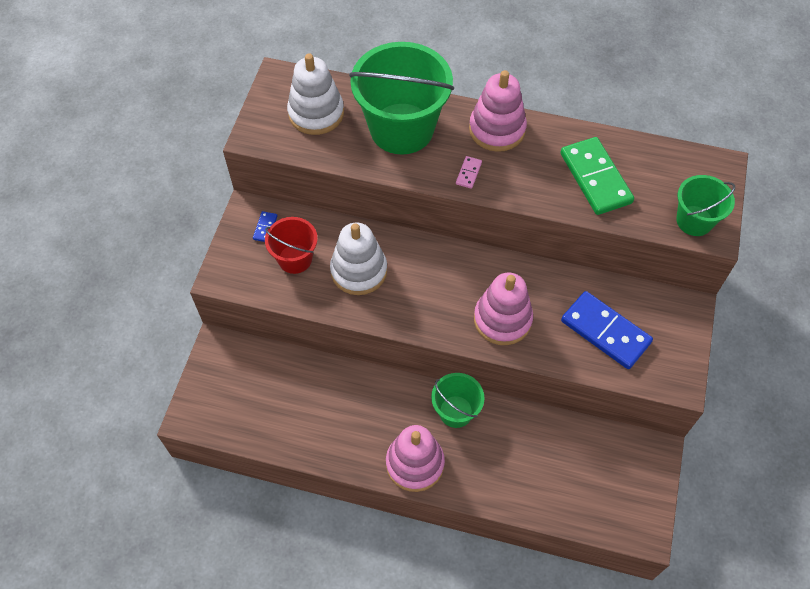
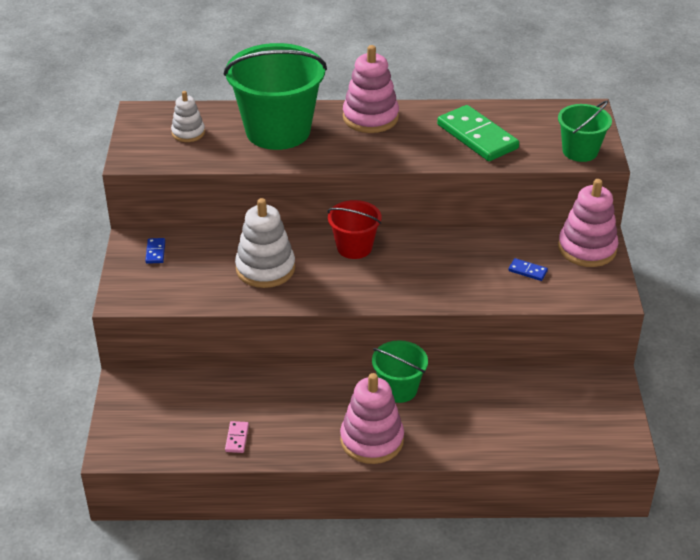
camera: 15 degrees left, 20 degrees down
red bucket [265,217,318,274] -> red bucket moved to [327,200,381,259]
white stacking toy [287,53,344,135] -> white stacking toy [171,91,205,142], size x0.59
pink domino [456,156,482,189] -> pink domino moved to [225,421,249,453]
pink stacking toy [474,272,533,345] -> pink stacking toy moved to [558,179,618,267]
blue domino [561,291,653,369] -> blue domino [508,258,548,281], size x0.42

